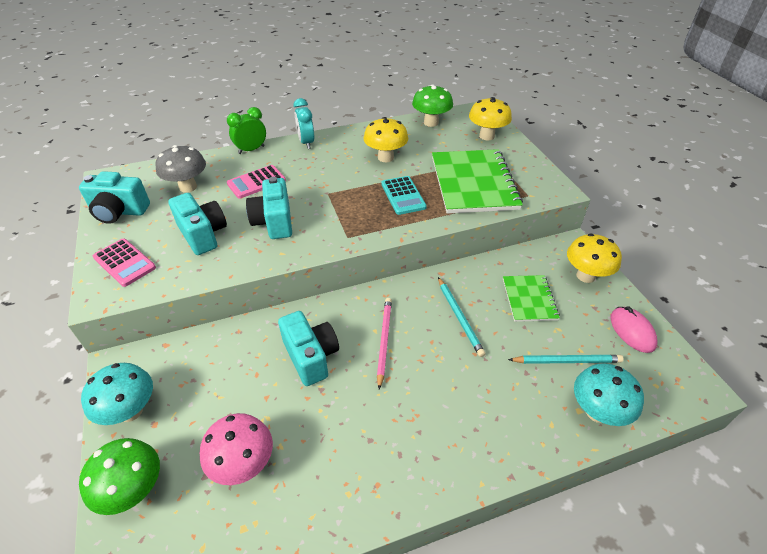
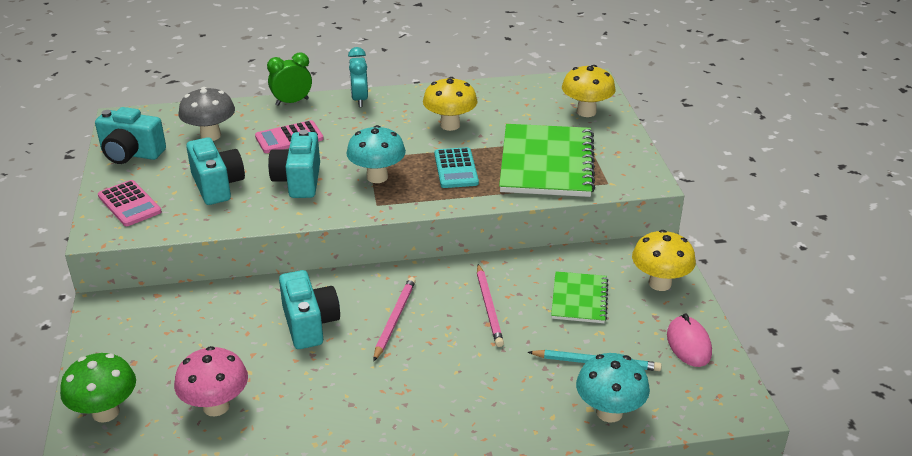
camera: 10 degrees right, 10 degrees down
turquoise mushroom [81,363,153,425] -> turquoise mushroom moved to [346,125,406,183]
green mushroom [412,85,453,127] -> none
turquoise pencil [438,277,485,357] -> pink pencil [477,264,504,347]

